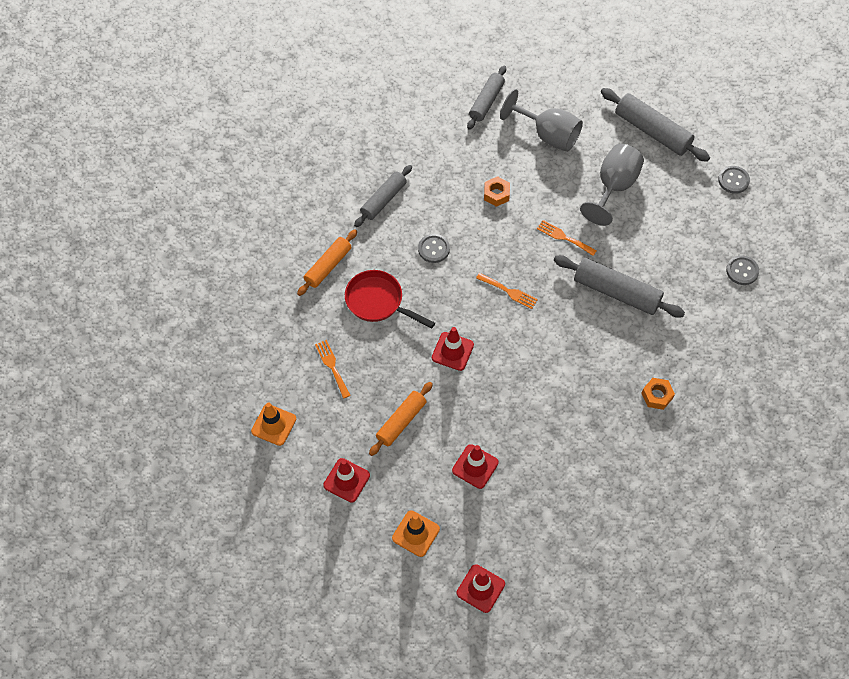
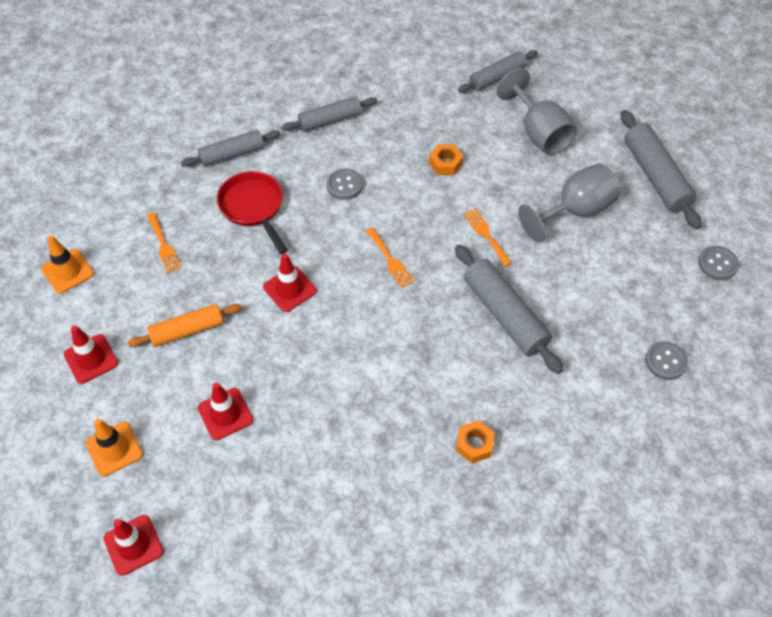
camera: 30 degrees right, 5 degrees down
orange rolling pin [297,229,357,296] -> grey rolling pin [181,130,280,167]
orange fork [315,340,351,398] -> orange fork turned 150 degrees clockwise [147,212,182,274]

